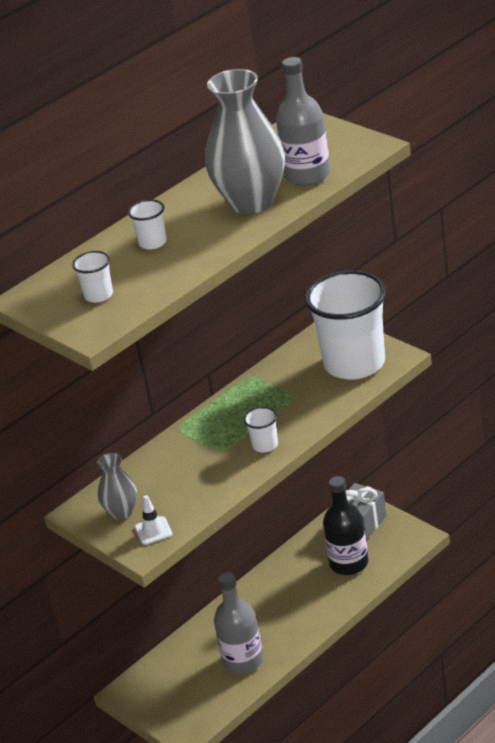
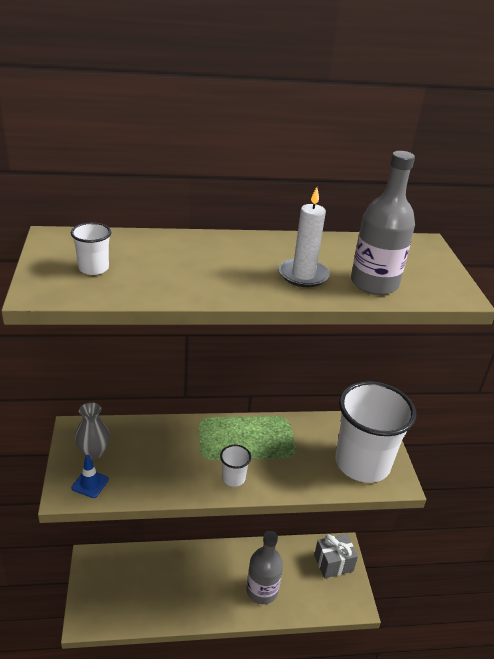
camera: 30 degrees right, 0 degrees up
white cup [128,199,167,250] -> none
white traffic cone [135,495,172,545] -> blue traffic cone [72,455,109,498]
grey vase [205,69,285,214] -> white candle [279,187,330,287]
grey bottle [214,572,263,674] -> grey bottle moved to [246,531,283,604]
black bottle [323,476,368,575] -> none

